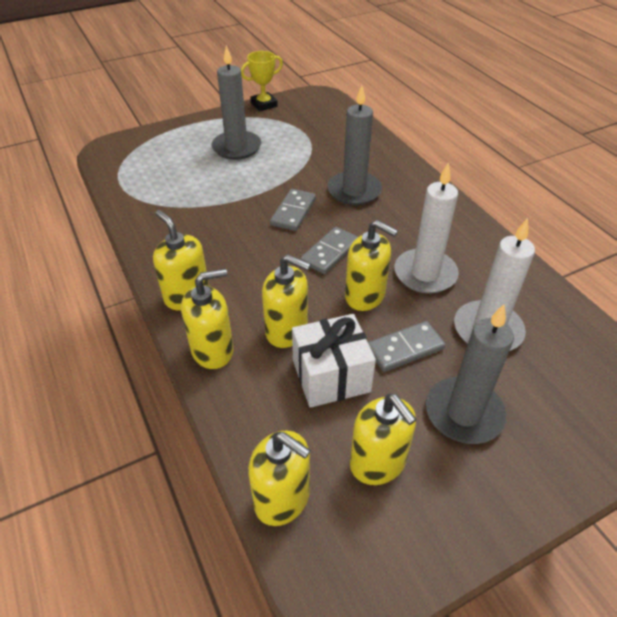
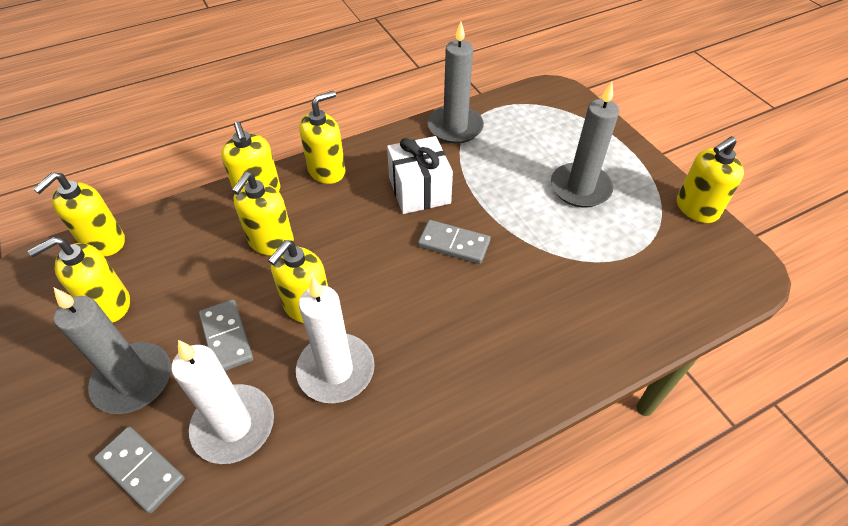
camera: 90 degrees right, 5 degrees up
yellow trophy [241,51,283,111] -> yellow soap dispenser [677,136,744,223]
white gift [292,314,376,408] -> white gift moved to [387,136,453,214]
grey domino [301,227,358,274] -> grey domino moved to [94,426,185,513]
grey candle [327,85,382,206] -> grey candle moved to [427,21,484,144]

